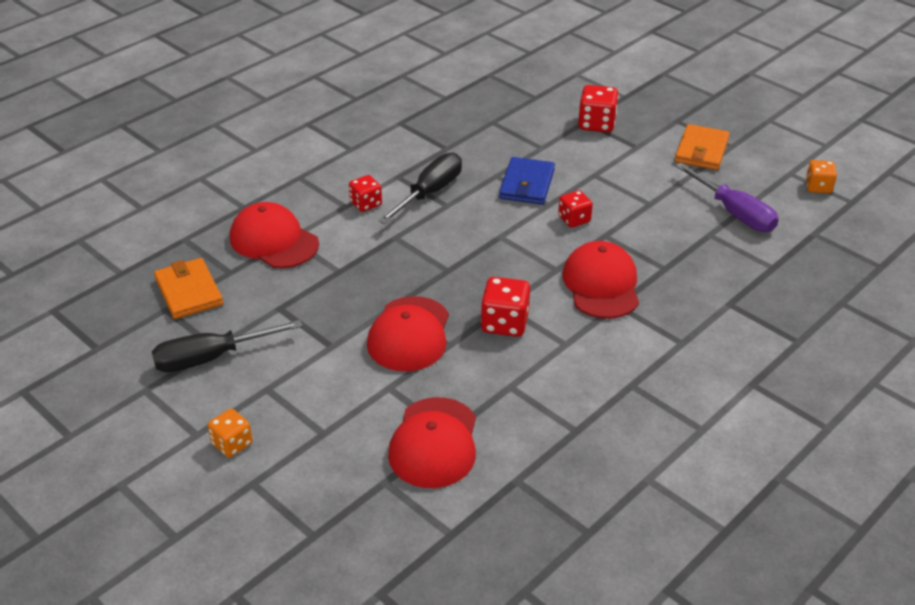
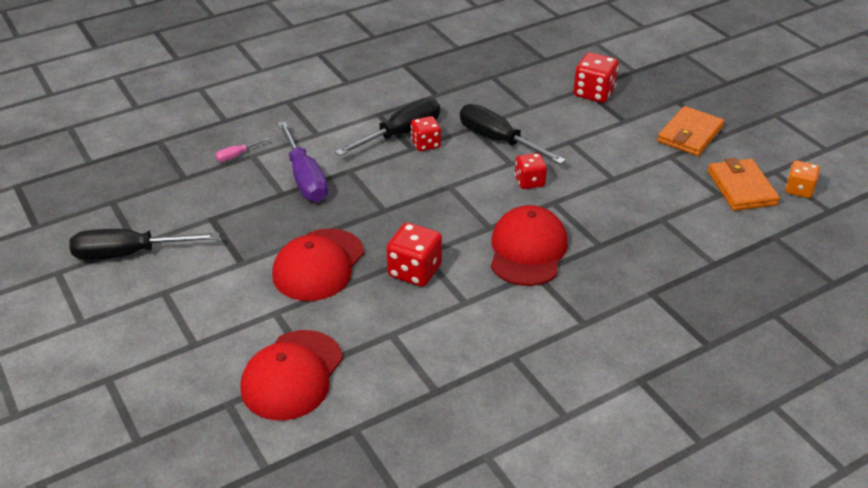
camera: 15 degrees right, 0 degrees up
orange wallet [154,258,223,319] -> orange wallet moved to [708,158,780,211]
orange dice [208,409,253,458] -> none
red cap [230,202,319,268] -> pink screwdriver [215,138,270,162]
red dice [349,175,382,212] -> red dice moved to [411,116,441,151]
blue wallet [499,157,555,205] -> black screwdriver [460,104,566,164]
purple screwdriver [675,162,779,232] -> purple screwdriver moved to [277,121,328,202]

